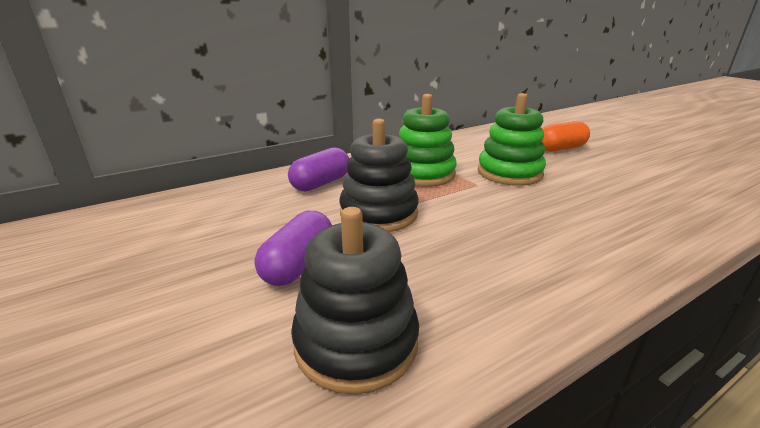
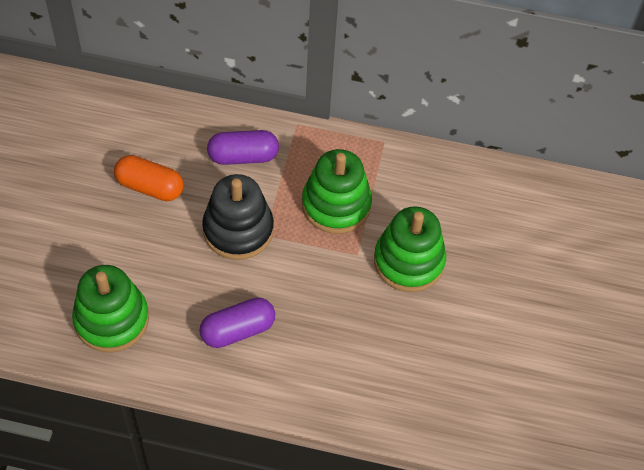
camera: 40 degrees right, 30 degrees up
purple capsule [255,211,332,286] -> purple capsule moved to [199,297,275,348]
black stacking toy [291,207,419,395] -> green stacking toy [72,265,149,353]
orange capsule [542,121,590,152] -> orange capsule moved to [114,155,184,201]

